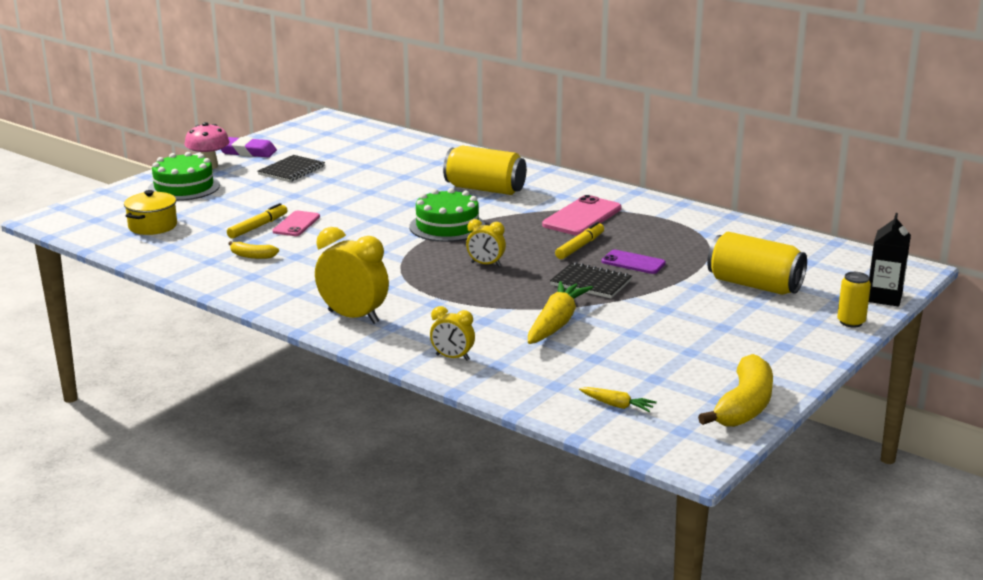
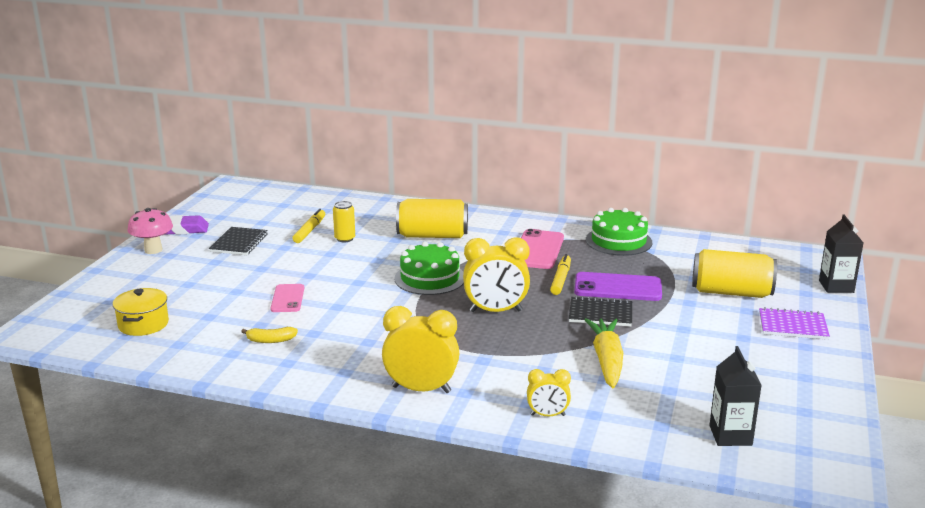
camera: 20 degrees left, 0 degrees up
green cake [148,152,220,201] -> green cake moved to [586,208,652,256]
yellow marker [227,203,288,239] -> yellow marker moved to [292,209,325,243]
yellow clock [466,219,506,266] -> yellow clock [463,237,530,312], size x1.80
yellow carrot [579,387,657,412] -> black carton [709,346,762,446]
purple phone [601,250,666,274] -> purple phone [574,272,662,301], size x1.60
yellow banana [698,354,773,427] -> none
yellow can [837,272,871,327] -> yellow can moved to [333,201,355,242]
none -> purple notebook [759,307,830,340]

